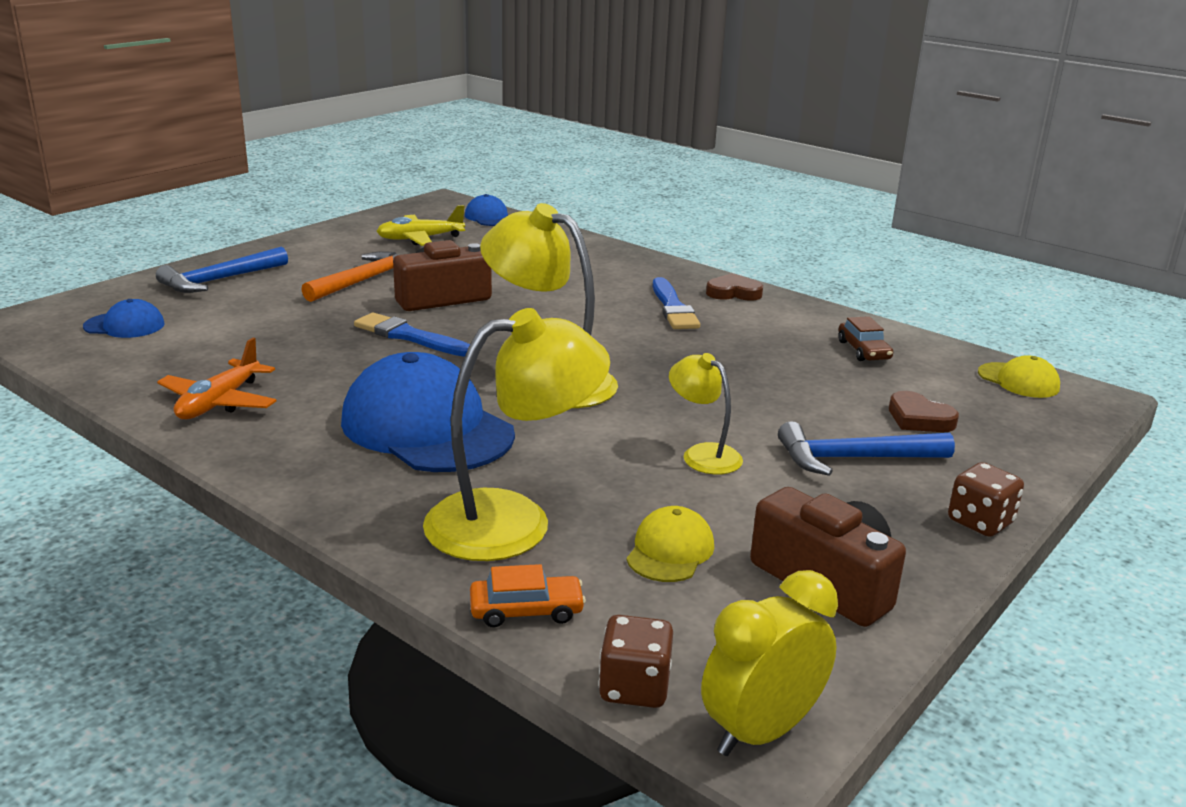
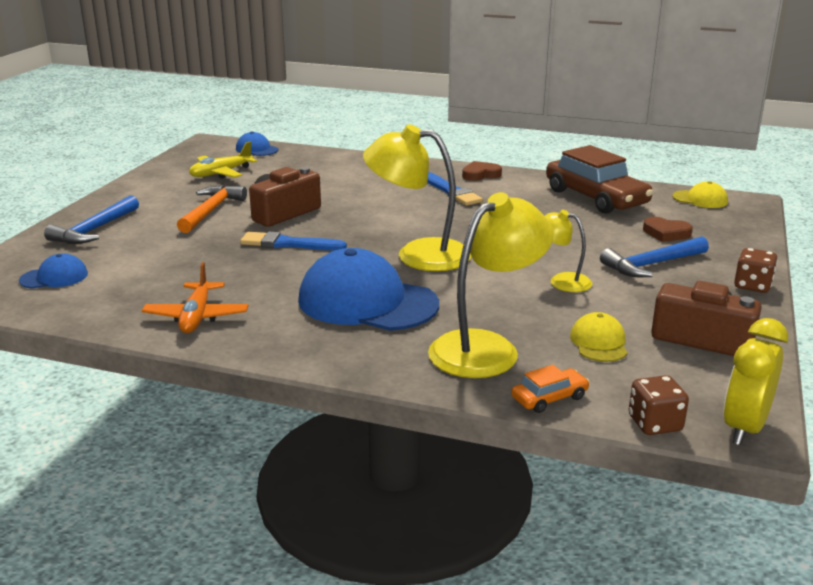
camera: 20 degrees left, 0 degrees up
brown car [838,316,893,361] -> brown car [546,145,653,214], size x2.22

